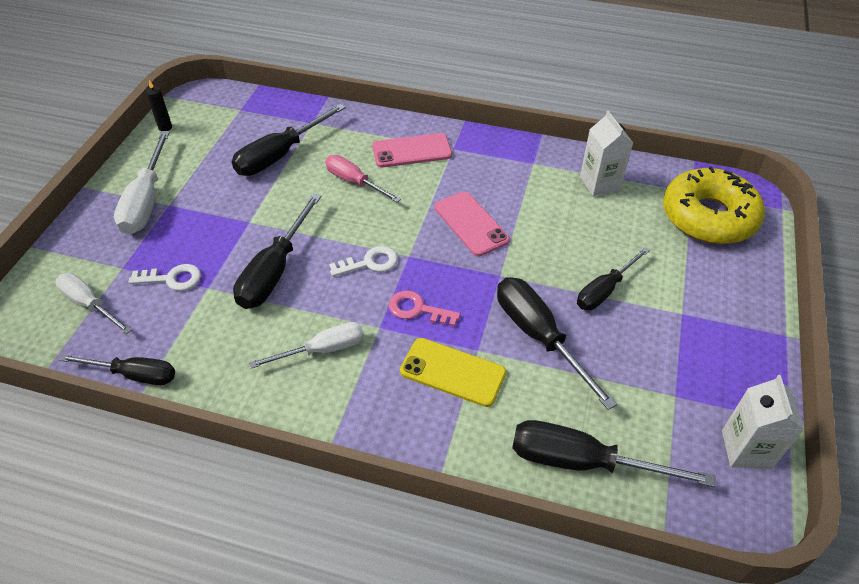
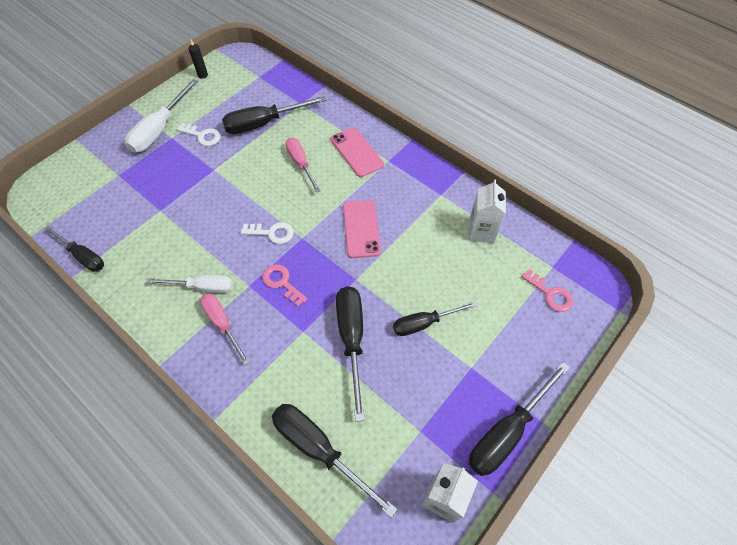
camera: 25 degrees right, 10 degrees up
white screwdriver [55,273,132,334] -> none
white key [128,264,201,291] -> white key moved to [177,123,221,146]
black screwdriver [233,193,322,309] -> black screwdriver moved to [469,362,570,476]
pink phone [372,133,452,168] -> pink phone turned 45 degrees clockwise [331,127,384,177]
yellow phone [400,338,506,407] -> none
yellow donut [663,166,765,244] -> pink key [522,269,573,312]
none -> pink screwdriver [200,293,250,365]

